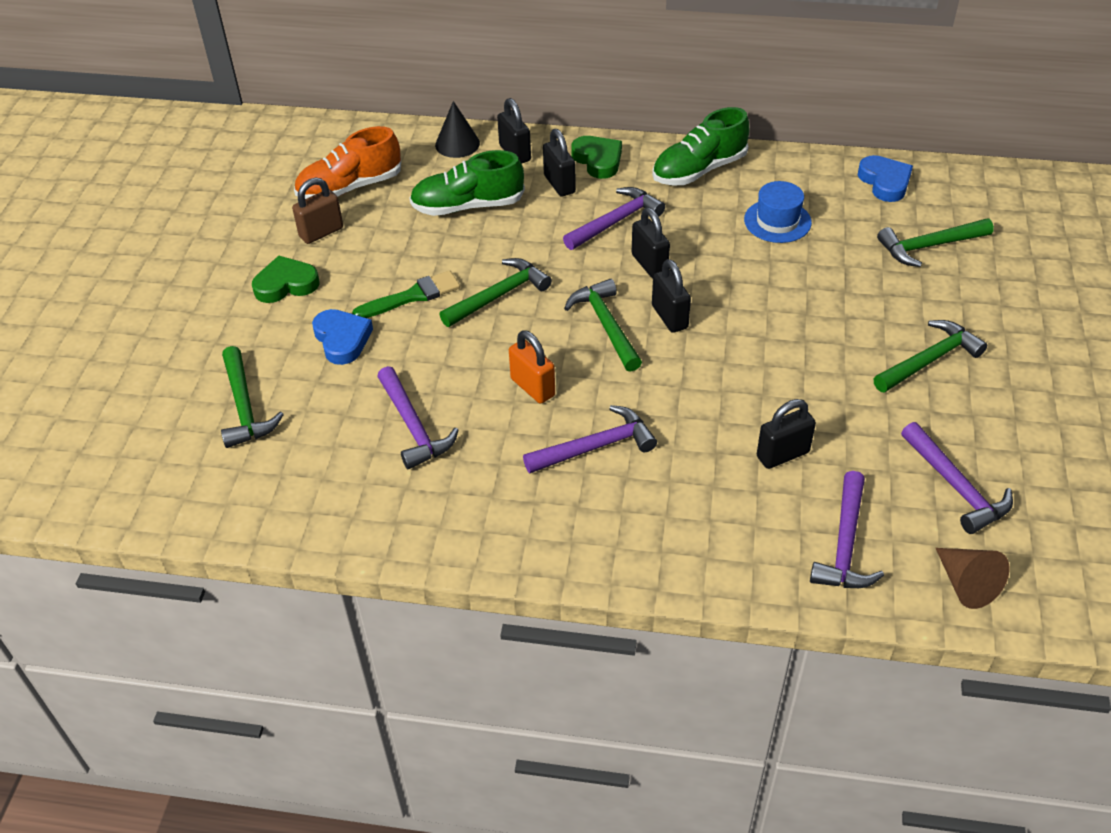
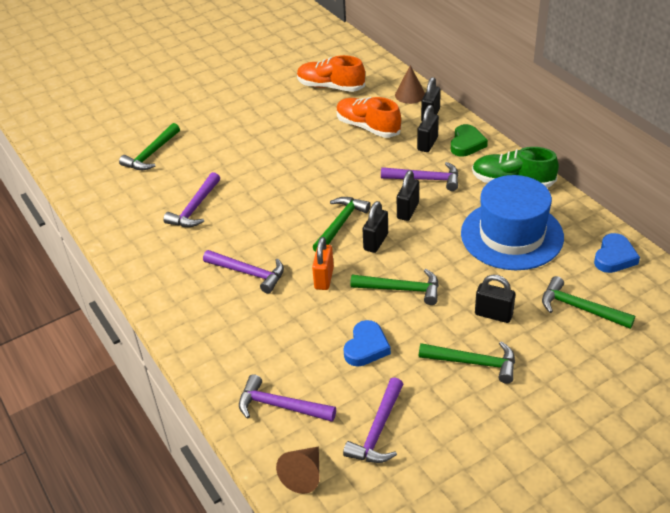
camera: 50 degrees right, 5 degrees down
green heart [252,256,319,303] -> none
brown padlock [292,177,343,244] -> none
blue heart [312,309,373,365] -> blue heart moved to [343,320,391,367]
green brush [352,270,460,318] -> none
green shoe [409,150,525,216] -> orange shoe [336,97,401,138]
black cone [435,101,480,158] -> brown cone [395,65,425,104]
green hammer [439,258,552,327] -> green hammer moved to [350,269,439,305]
orange padlock [509,330,555,404] -> orange padlock moved to [312,237,334,290]
blue hat [744,181,812,243] -> blue hat [461,175,564,270], size x1.99
black padlock [757,399,816,469] -> black padlock moved to [475,275,515,323]
purple hammer [810,471,884,588] -> purple hammer turned 45 degrees clockwise [239,374,336,422]

